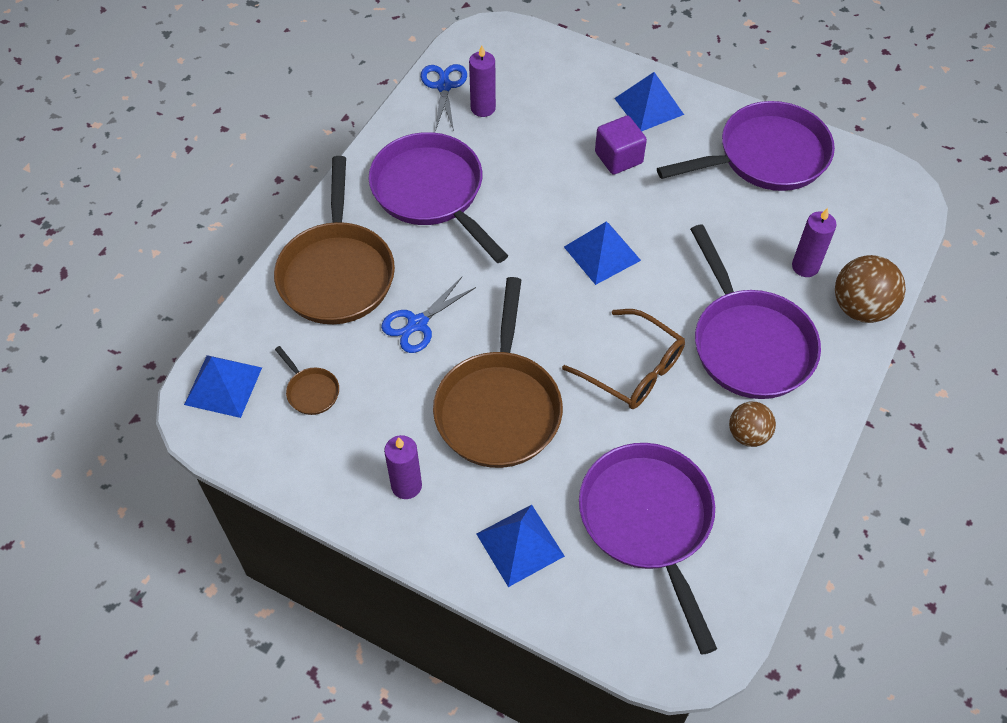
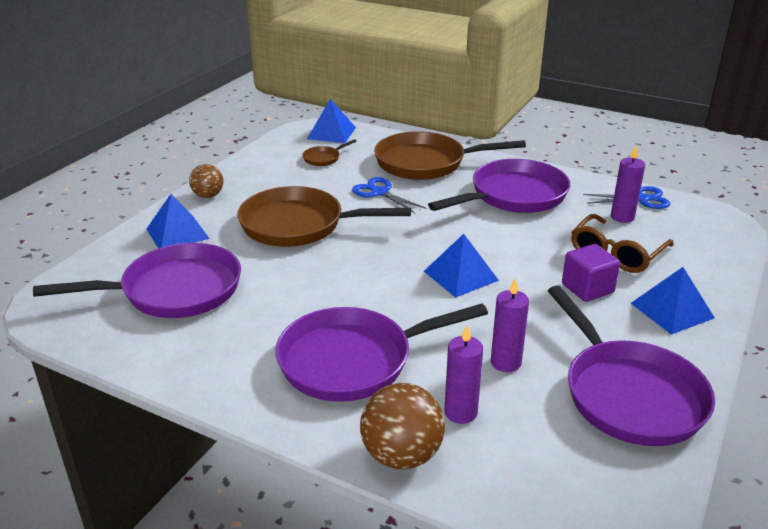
camera: 90 degrees right, 25 degrees down
purple candle [384,435,422,499] -> purple candle moved to [491,278,529,372]
brown glasses [562,309,685,409] -> brown glasses moved to [571,214,674,273]
brown ball [729,402,776,447] -> brown ball moved to [189,164,223,198]

